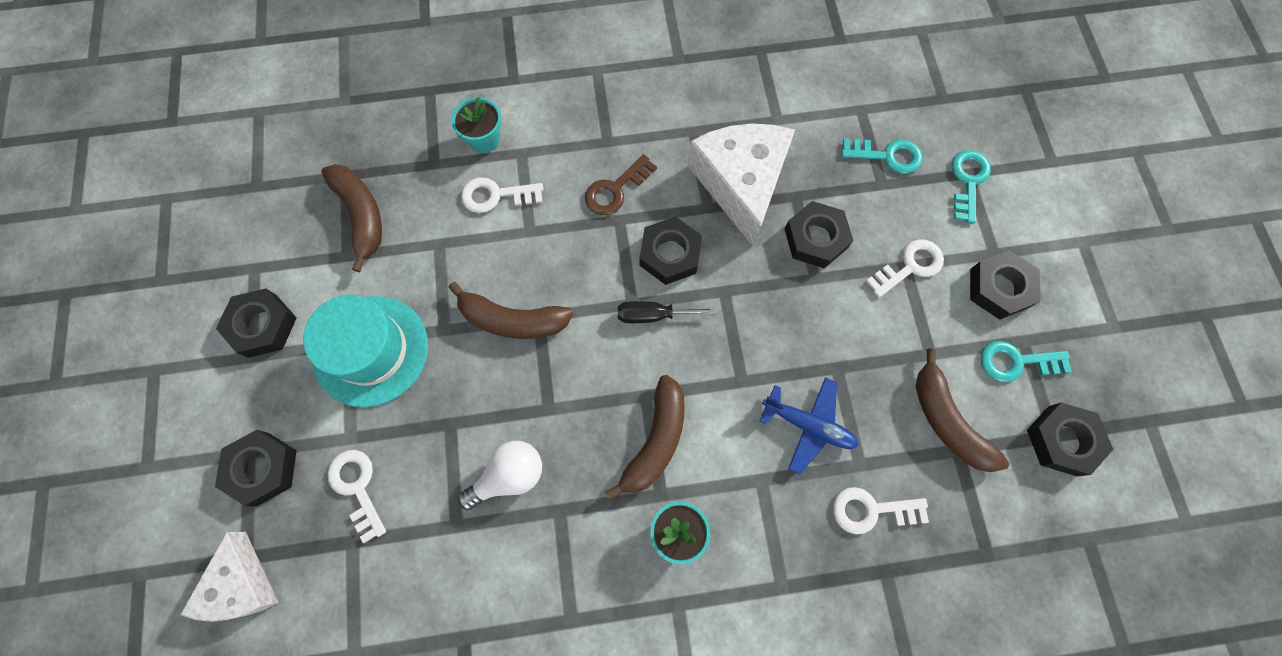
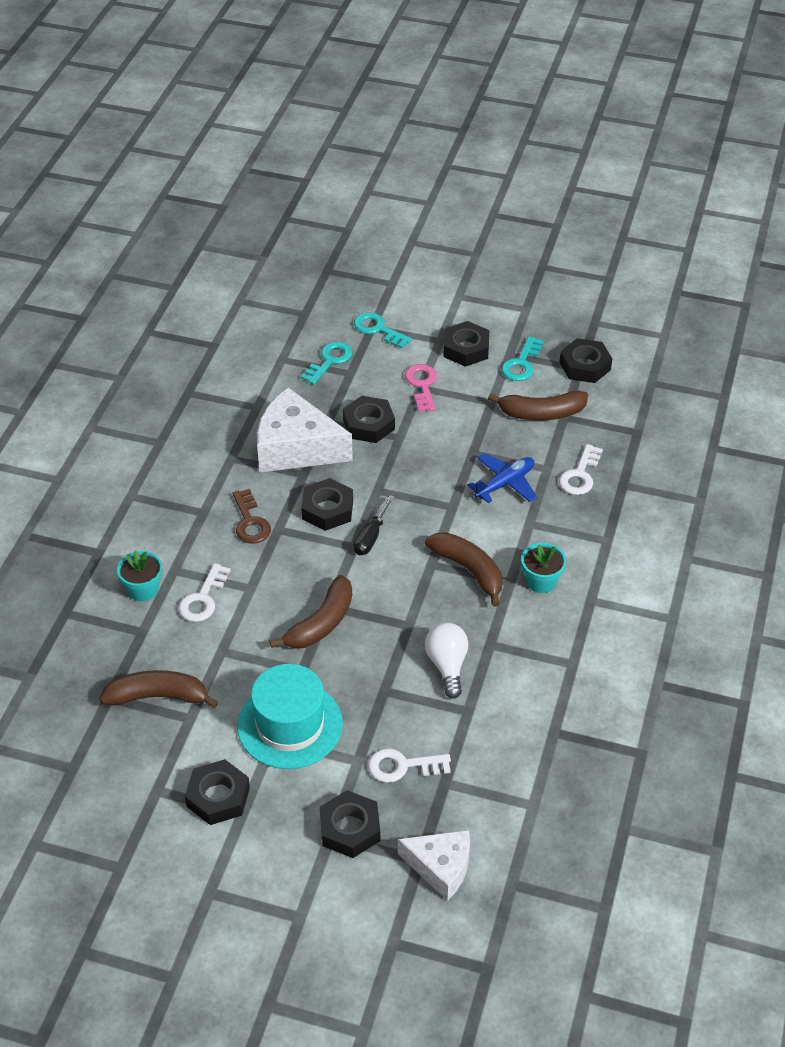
camera: 65 degrees left, 25 degrees down
white key [866,239,944,298] -> pink key [405,364,437,412]

